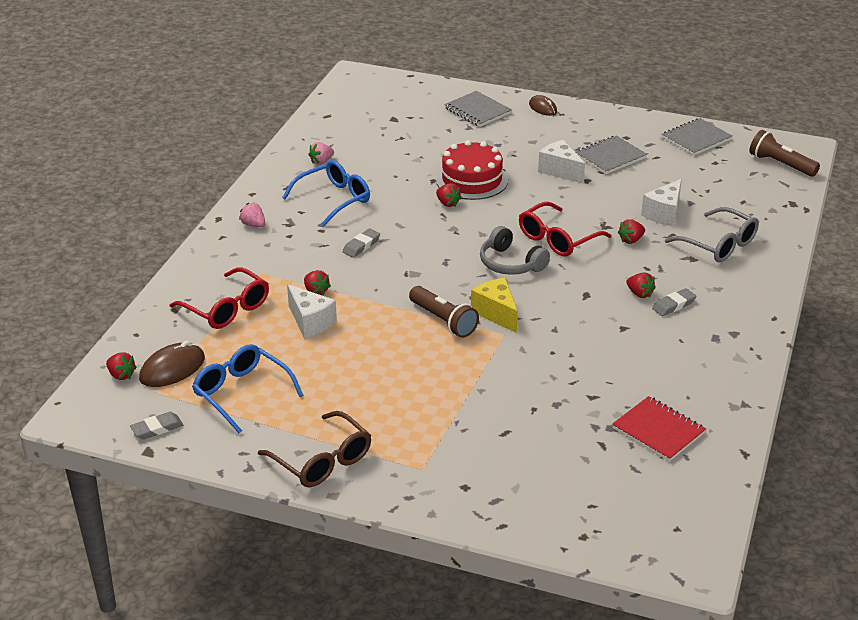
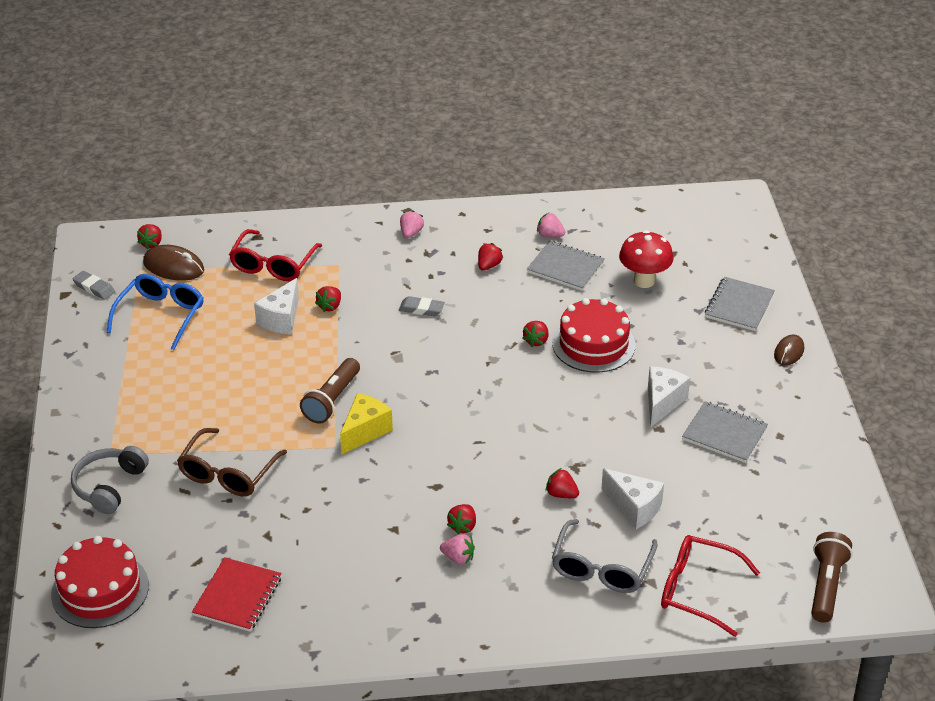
camera: 65 degrees right, 5 degrees up
brown glasses [258,411,371,487] -> brown glasses moved to [177,428,287,496]
blue glasses [282,160,370,227] -> red strawberry [478,243,503,271]
grey headphones [480,226,550,275] -> grey headphones moved to [71,446,149,514]
red glasses [519,202,612,257] -> red glasses moved to [661,535,760,637]
white cheese [641,179,682,226] -> white cheese turned 150 degrees counterclockwise [601,468,664,529]
grey eraser [652,288,696,316] -> pink strawberry [440,534,475,564]
grey notebook [662,118,732,155] -> grey notebook moved to [527,241,605,291]
none -> red cake [51,536,149,628]
none -> red mushroom [619,230,674,288]

